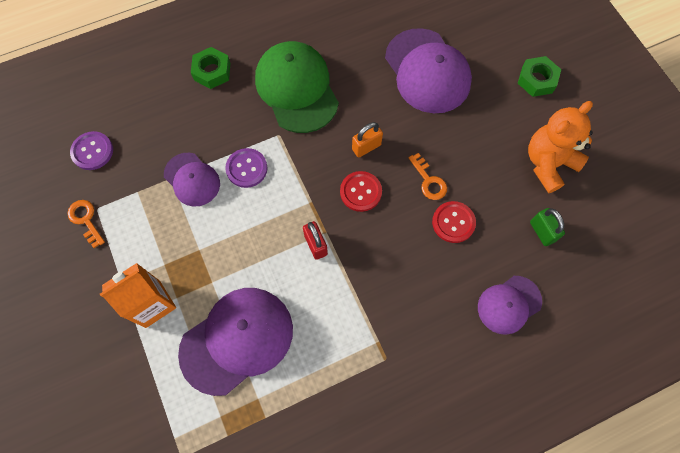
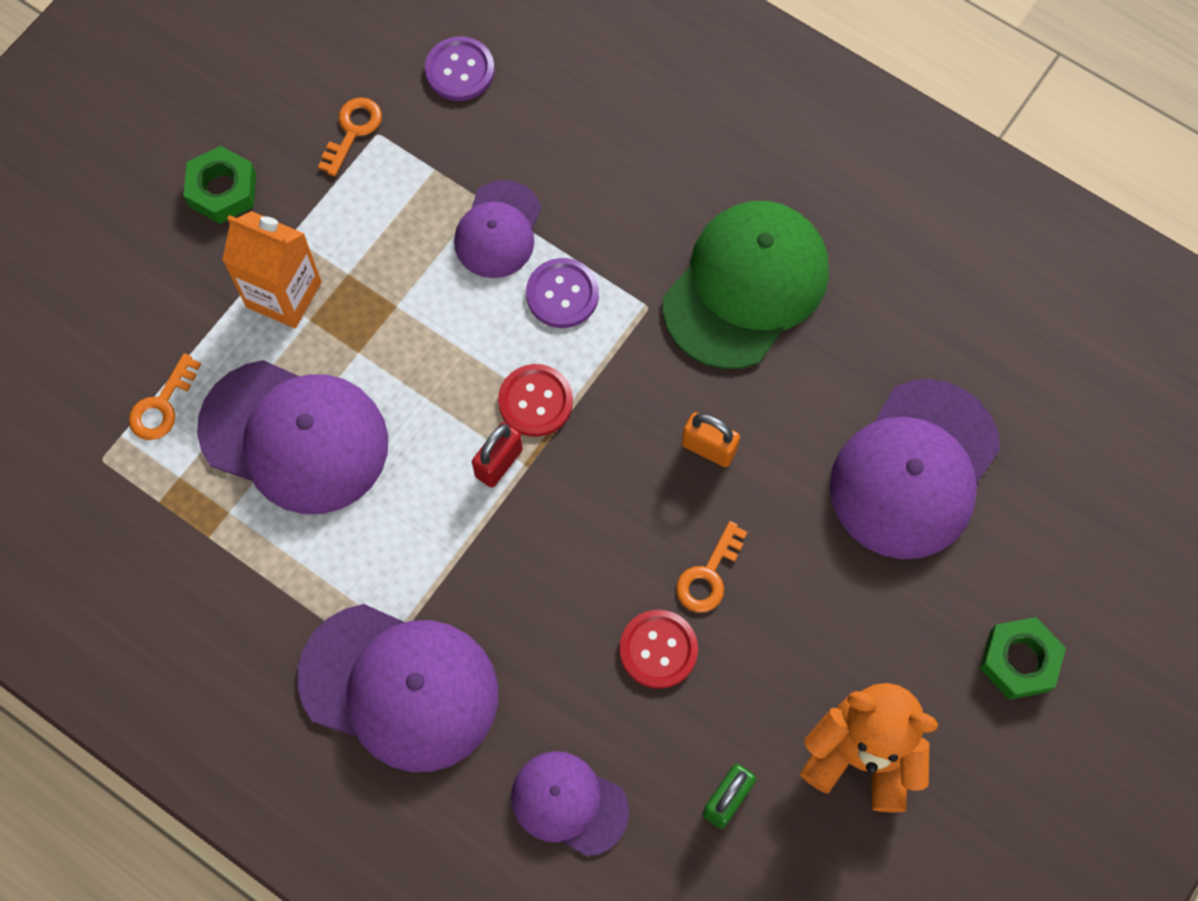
camera: 60 degrees right, 0 degrees up
green nut [191,47,230,89] -> green nut moved to [183,146,256,224]
red button [340,171,382,212] -> red button moved to [498,364,573,437]
none -> orange key [129,353,201,440]
none -> purple cap [297,604,498,772]

